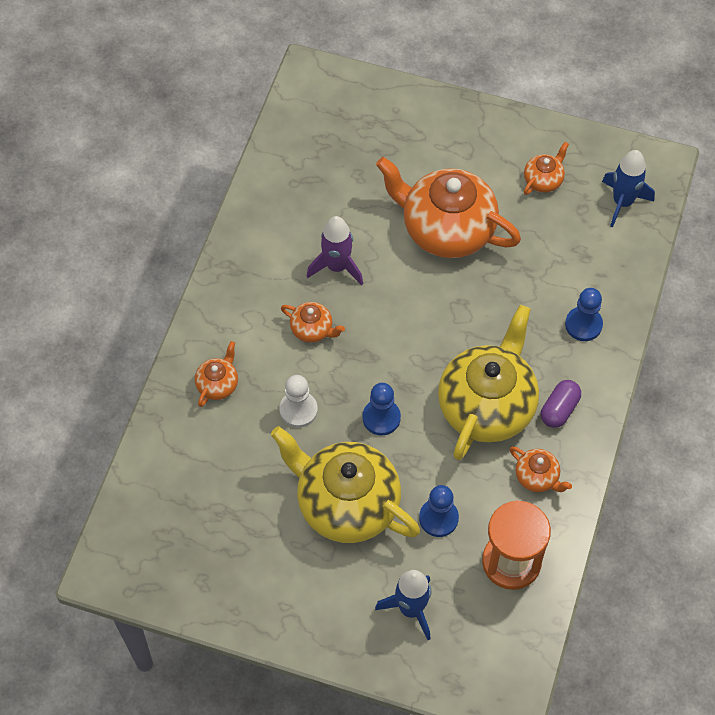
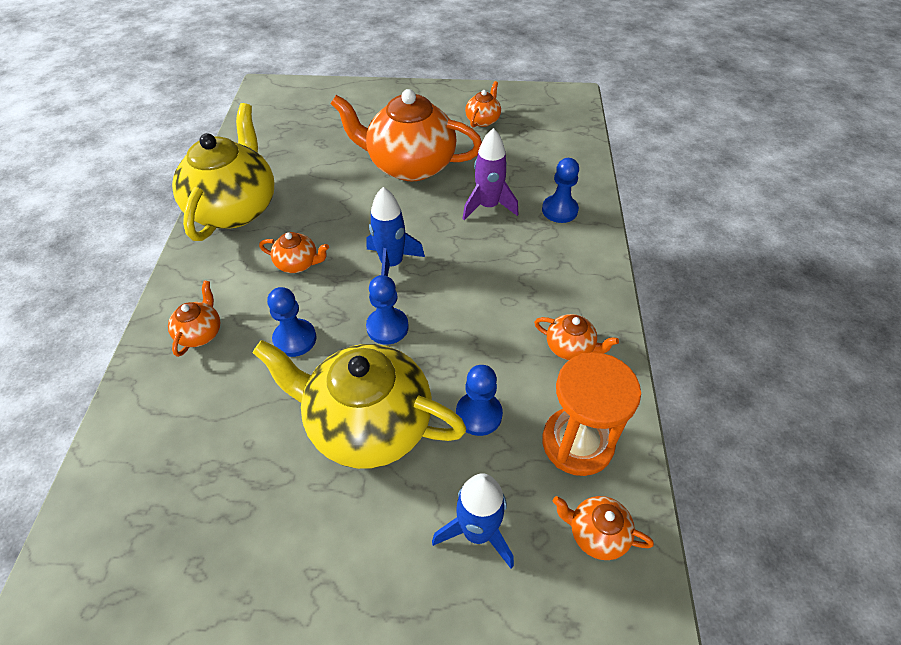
camera: 15 degrees left, 10 degrees down
white pawn [279,375,318,428] -> blue pawn [267,287,316,357]
purple rocket [307,216,363,285] -> purple rocket moved to [463,128,519,220]
yellow teapot [438,305,539,460] -> yellow teapot moved to [172,103,274,241]
purple capsule [541,380,581,428] -> none
blue rocket [602,150,655,227] -> blue rocket moved to [366,187,425,276]
none -> orange teapot [553,496,654,560]

